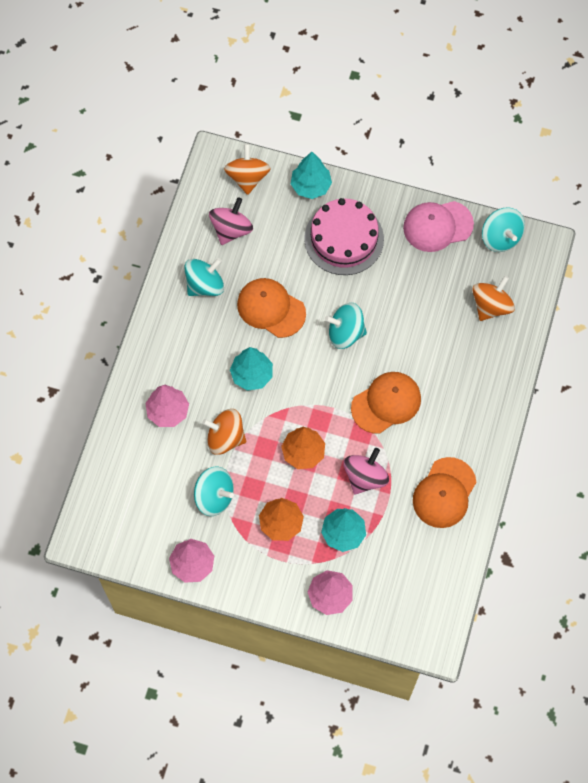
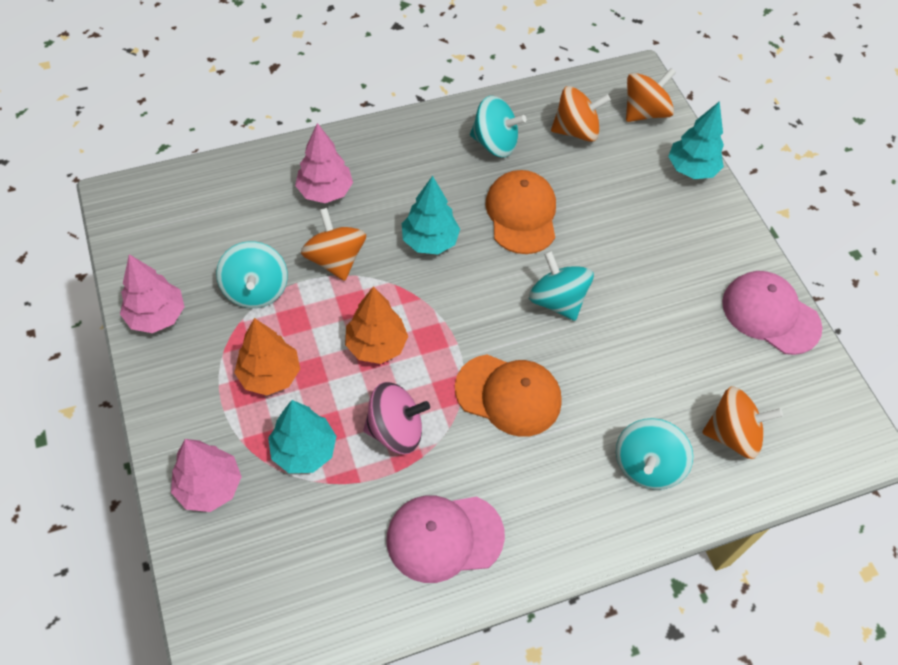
camera: 50 degrees right, 10 degrees down
pink spinning top [209,197,253,245] -> orange spinning top [551,86,611,142]
pink cake [304,198,384,275] -> none
orange cap [413,457,476,528] -> pink cap [387,496,505,583]
turquoise spinning top [482,208,525,252] -> turquoise spinning top moved to [616,418,693,490]

